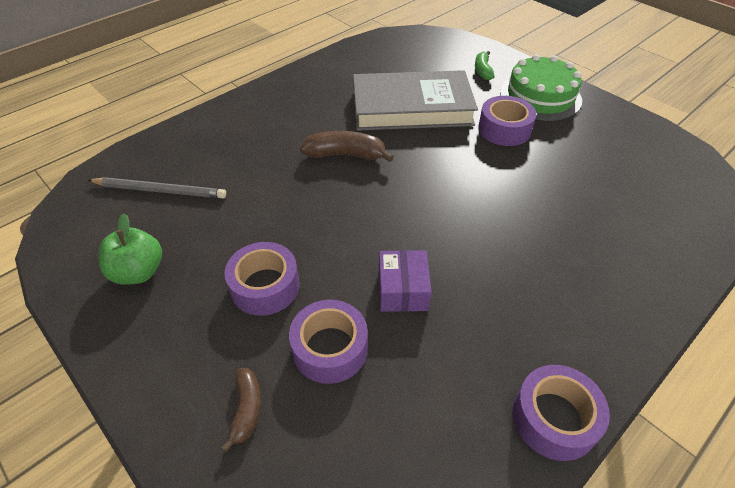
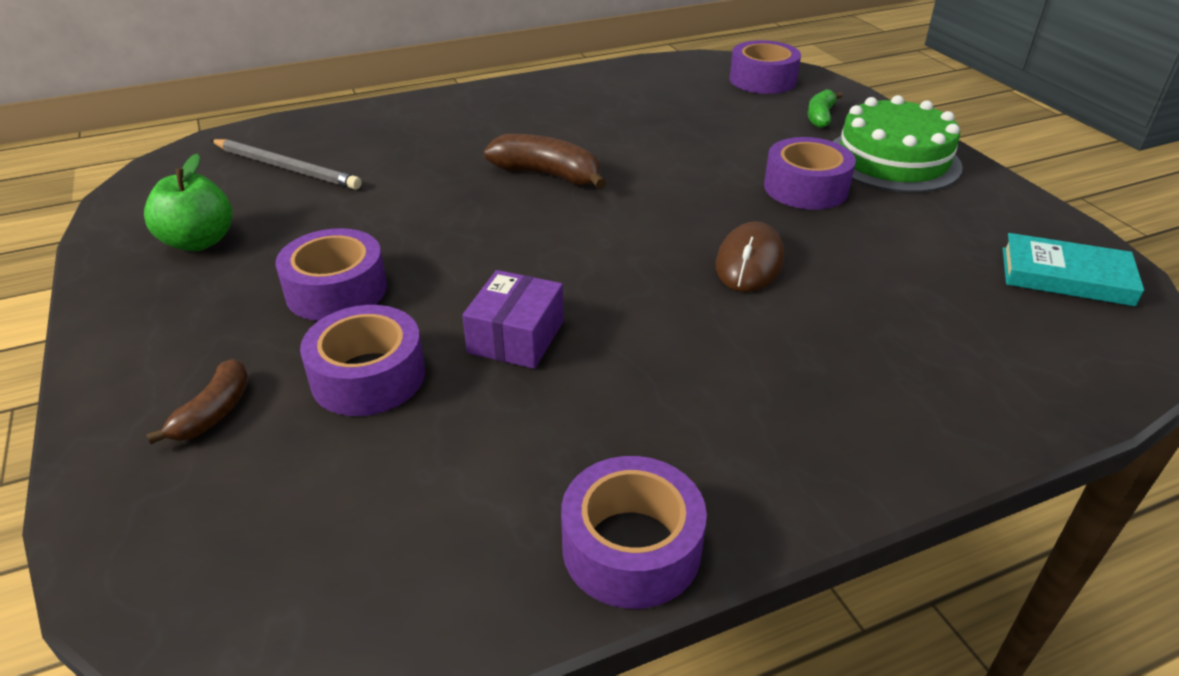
camera: 20 degrees right, 10 degrees down
grey book [353,70,478,131] -> none
none -> brown mouse [716,221,784,292]
none -> purple tape [730,40,801,94]
none -> turquoise book [1003,233,1144,306]

